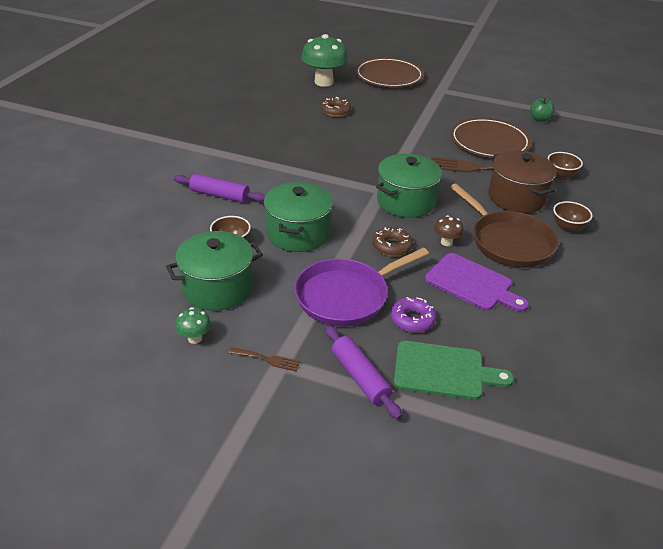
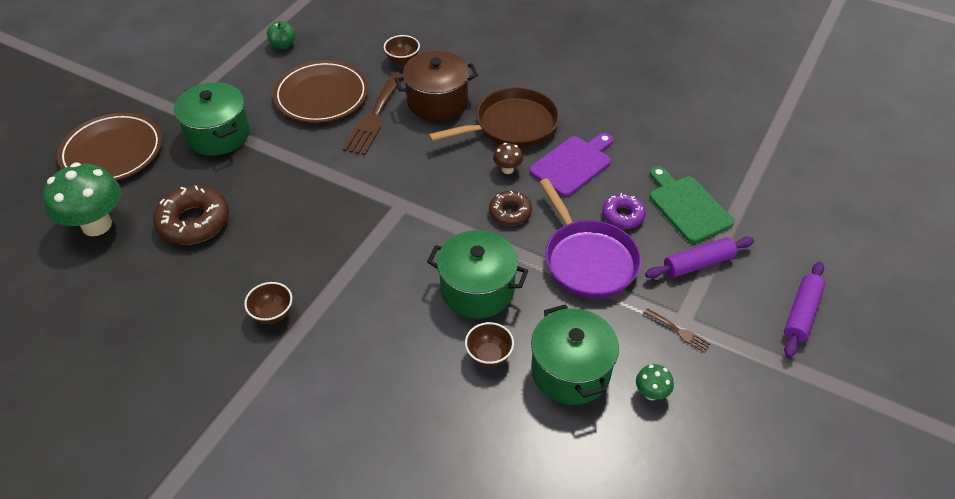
camera: 80 degrees left, 10 degrees up
purple rolling pin [174,174,265,203] -> purple rolling pin moved to [784,261,825,358]
brown fork [228,347,301,372] -> brown fork turned 105 degrees clockwise [643,308,711,353]
brown donut [321,97,351,117] -> brown donut [153,185,229,245], size x1.68
green pot [376,154,442,218] -> green pot moved to [174,82,250,156]
green cutting board [394,341,514,400] -> green cutting board turned 45 degrees counterclockwise [649,166,734,243]
brown bowl [553,201,593,232] -> brown bowl moved to [244,282,292,324]

